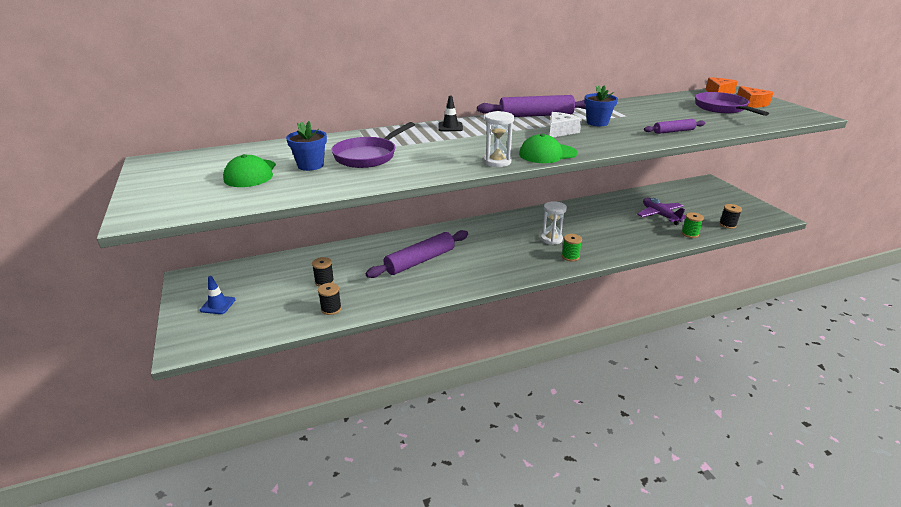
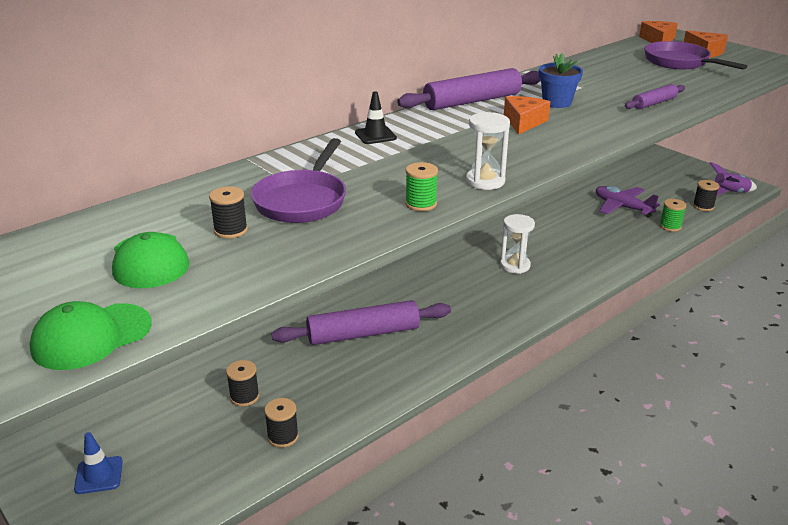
camera: 20 degrees left, 0 degrees up
blue flower pot [286,121,327,171] -> black spool [209,186,248,239]
purple rolling pin [366,230,468,278] -> purple rolling pin turned 45 degrees clockwise [271,300,451,345]
green cap [519,134,578,163] -> green cap moved to [30,301,152,370]
white cheese [549,112,582,138] -> orange cheese [504,96,550,135]
green spool [562,234,582,261] -> green spool moved to [405,162,438,211]
none -> purple rocket [710,162,757,196]

